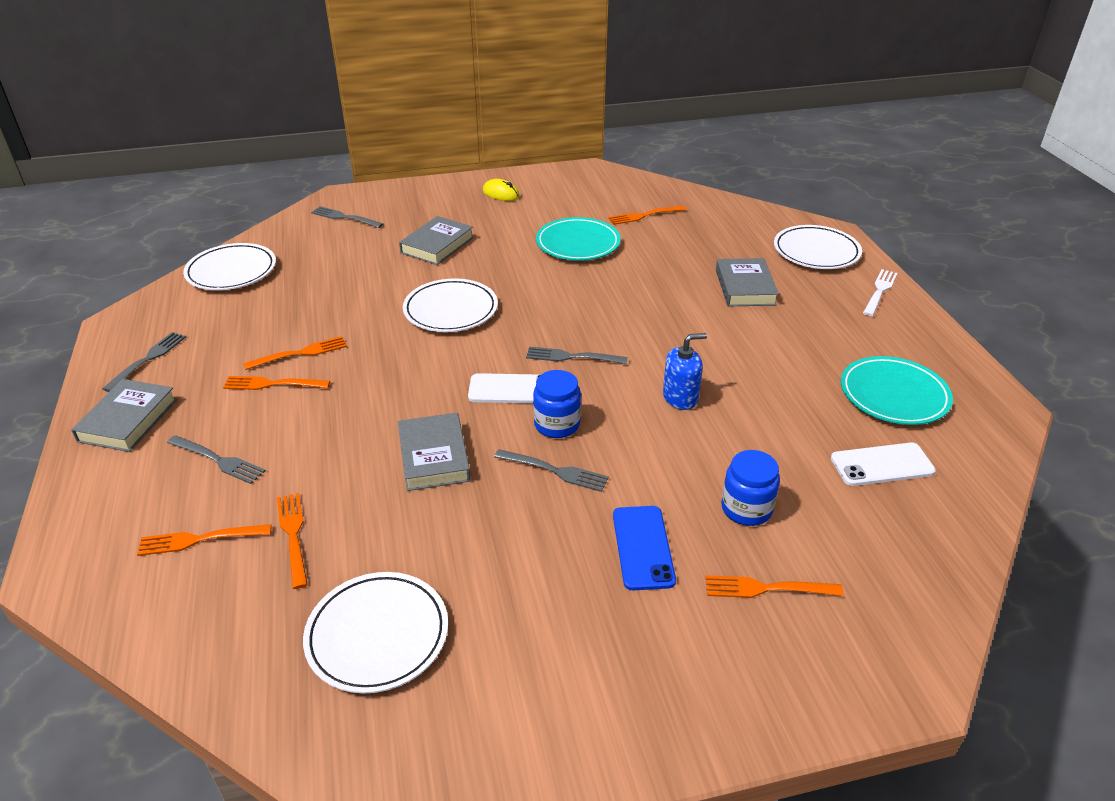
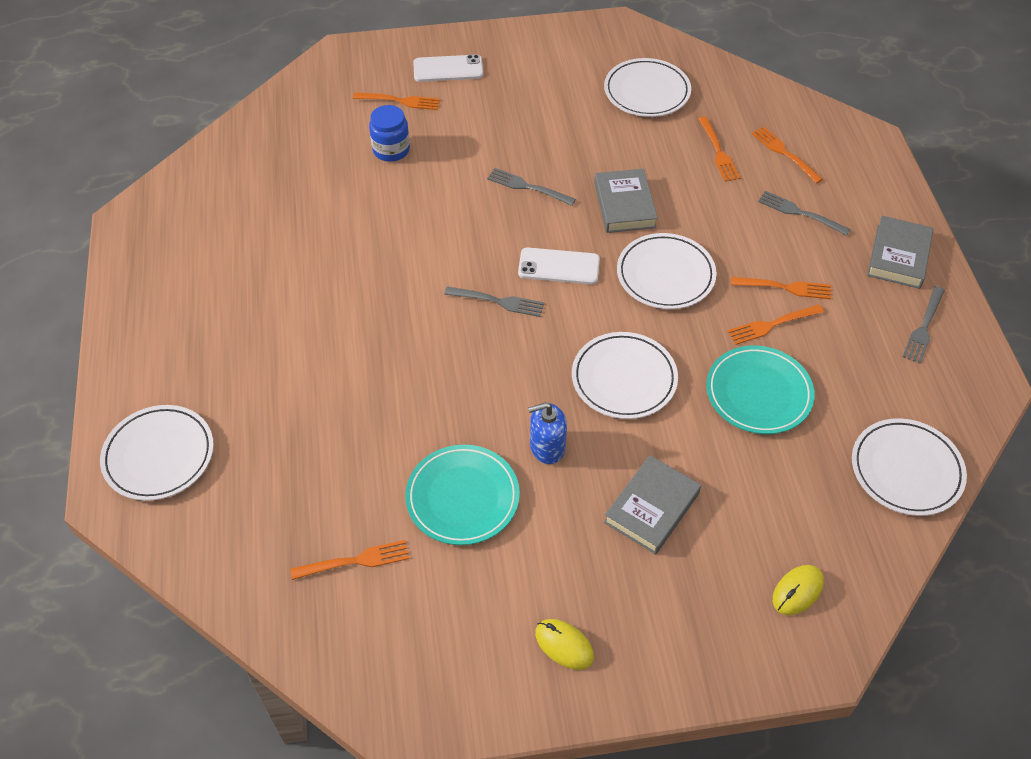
camera: 175 degrees left, 15 degrees up
orange fork [137,524,272,556] -> orange fork turned 120 degrees counterclockwise [752,127,823,184]
grey fork [311,206,383,228] -> yellow mouse [773,565,824,615]
blue jar [533,370,581,438] -> none
blue phone [613,506,676,590] -> none
blue soap dispenser [663,333,707,410] -> blue soap dispenser moved to [528,402,567,464]
grey book [716,258,779,306] -> none
white phone [831,443,936,486] -> white phone moved to [413,54,483,82]
turquoise plate [841,356,953,425] -> turquoise plate moved to [706,346,815,434]
white fork [863,269,898,316] -> none
none -> white plate [617,233,717,309]

